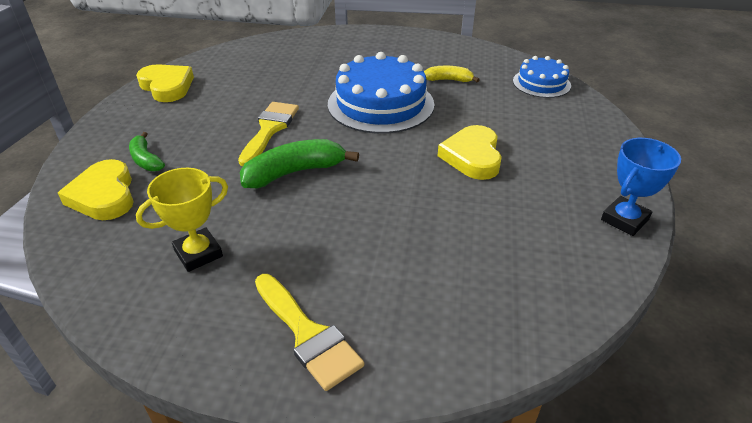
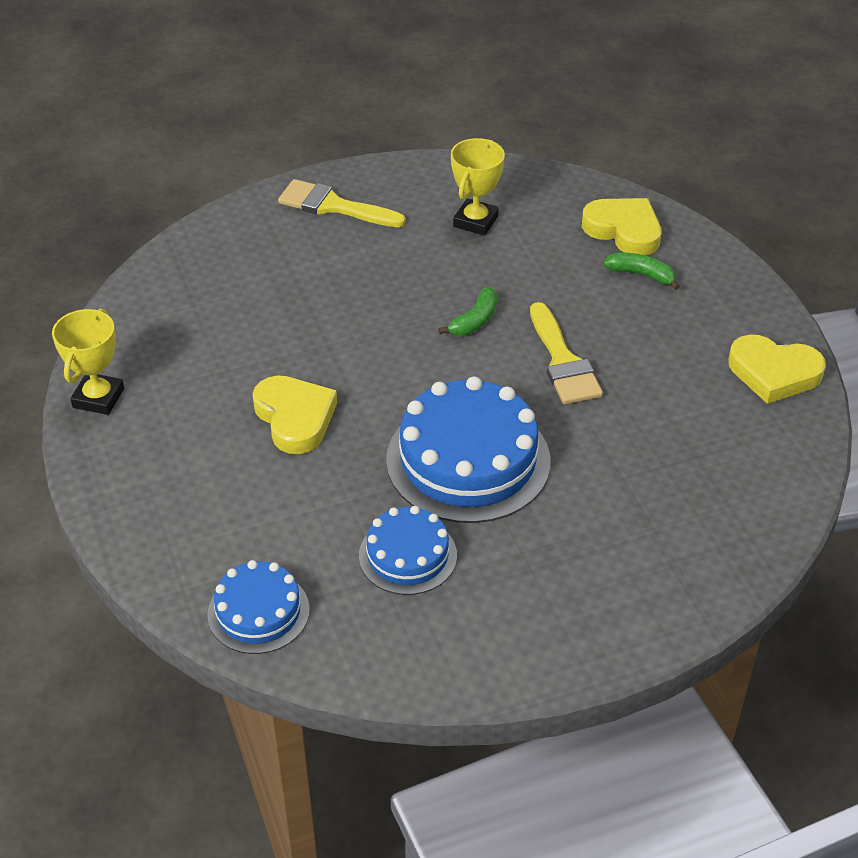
camera: 150 degrees right, 5 degrees up
green banana [240,139,359,188] -> green banana [438,287,498,336], size x0.59
yellow banana [424,66,480,82] -> blue cake [359,506,457,595]
blue trophy [601,138,681,236] -> yellow trophy [52,308,124,415]

